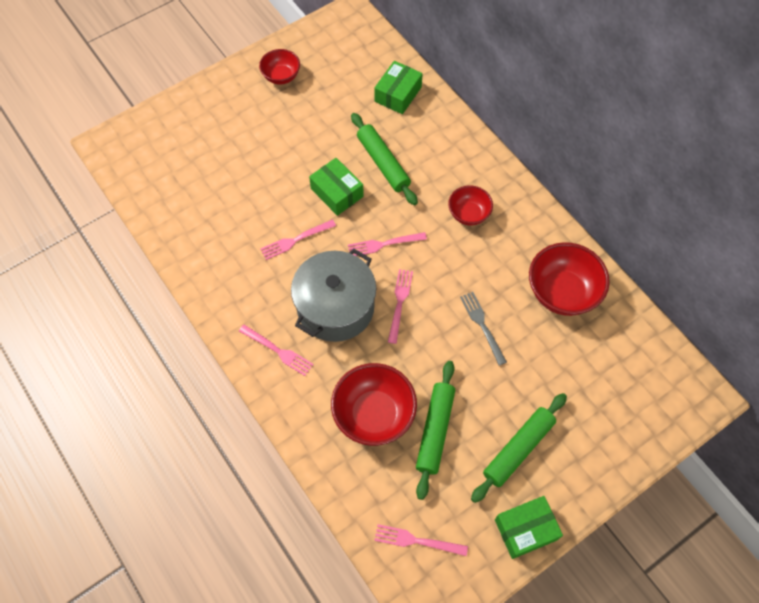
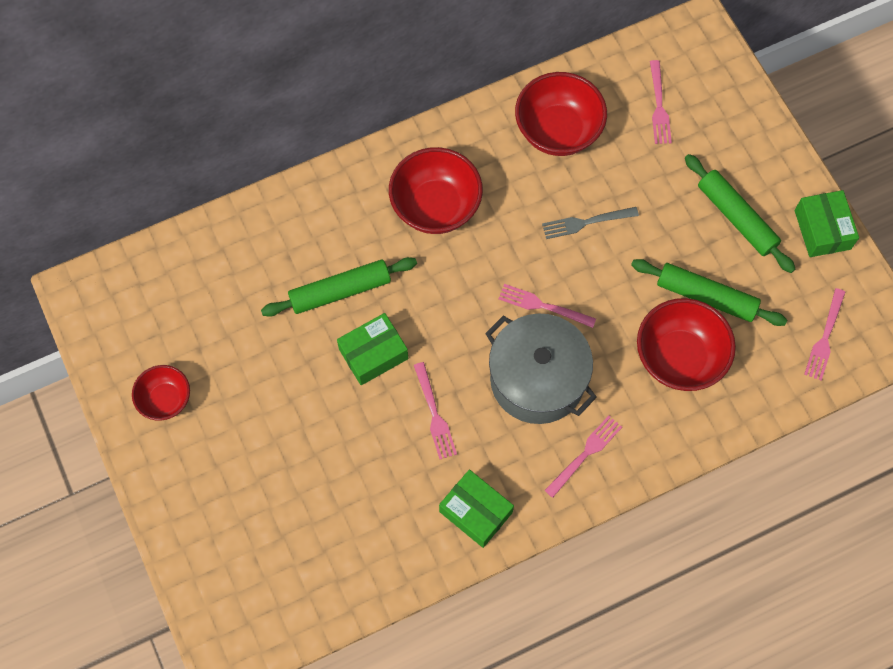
camera: 80 degrees left, 5 degrees up
pink fork [348,232,427,256] -> pink fork moved to [650,60,672,144]
green box [374,61,423,114] -> green box moved to [439,470,514,548]
red bowl [448,185,493,225] -> red bowl [389,147,483,234], size x1.69

